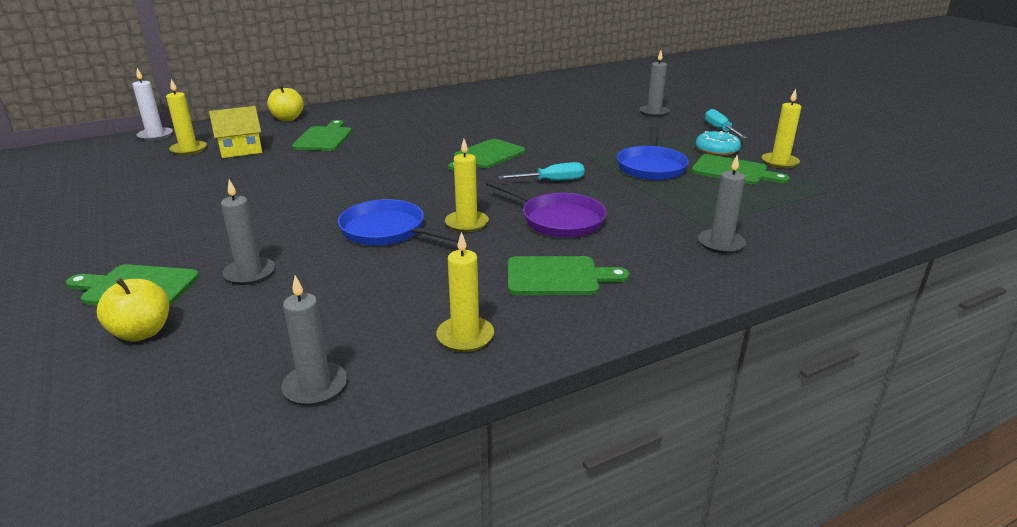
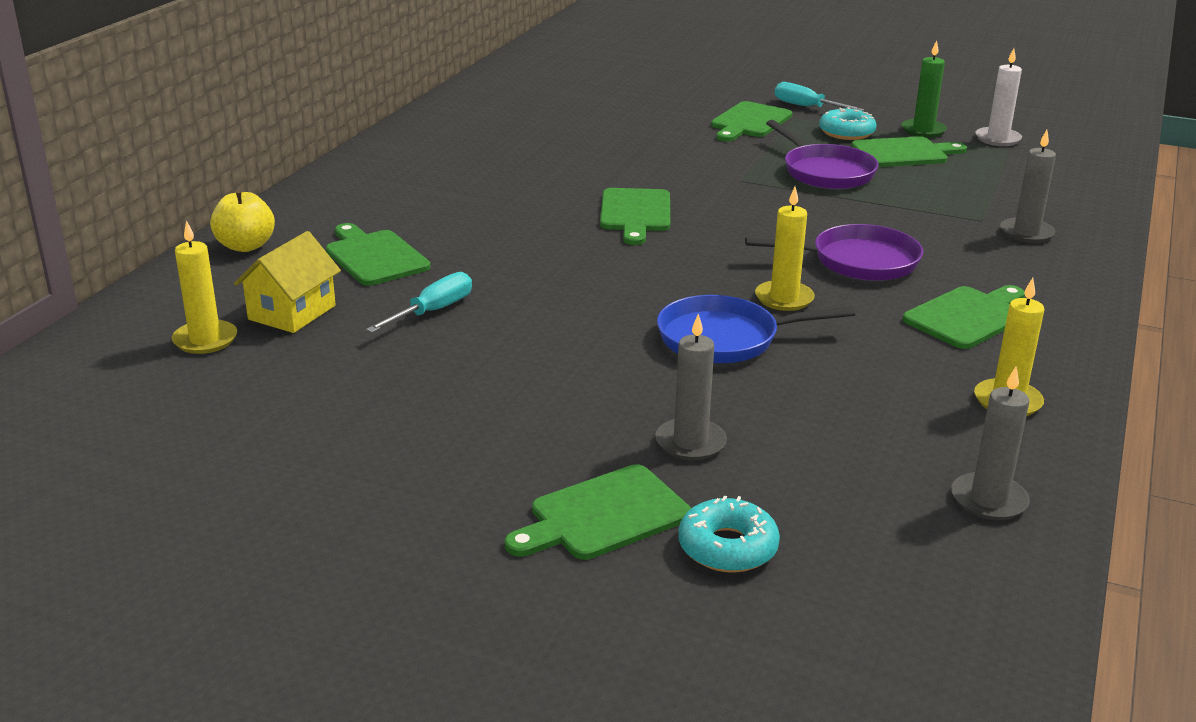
camera: 40 degrees left, 0 degrees up
yellow apple [97,278,169,342] -> turquoise donut [678,495,780,572]
white candle [132,68,173,141] -> white candle moved to [975,48,1022,146]
turquoise screwdriver [498,162,584,181] -> turquoise screwdriver moved to [366,272,472,333]
blue pan [617,126,689,180] -> purple pan [766,120,879,189]
grey candle [639,51,670,117] -> none
yellow candle [761,89,801,169] -> green candle [901,40,947,138]
none -> green cutting board [711,101,792,142]

